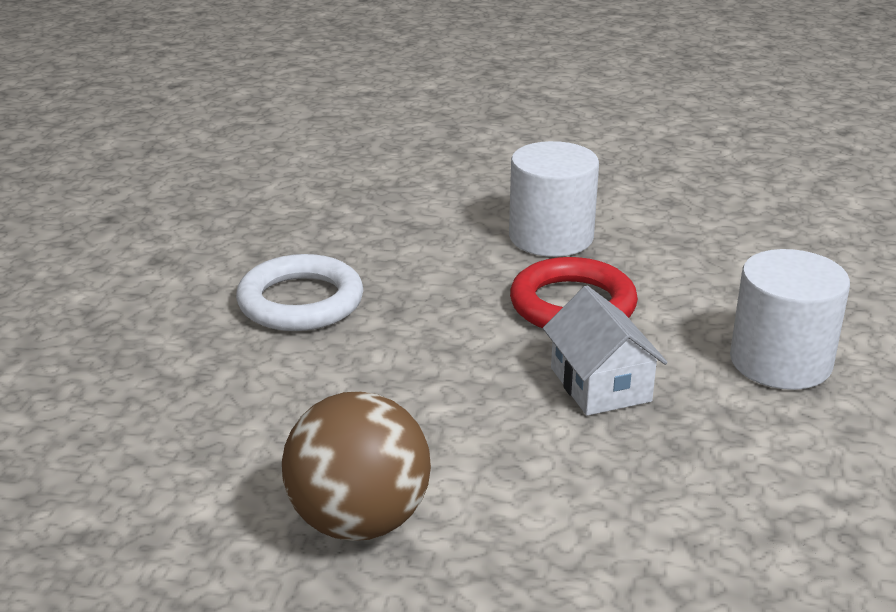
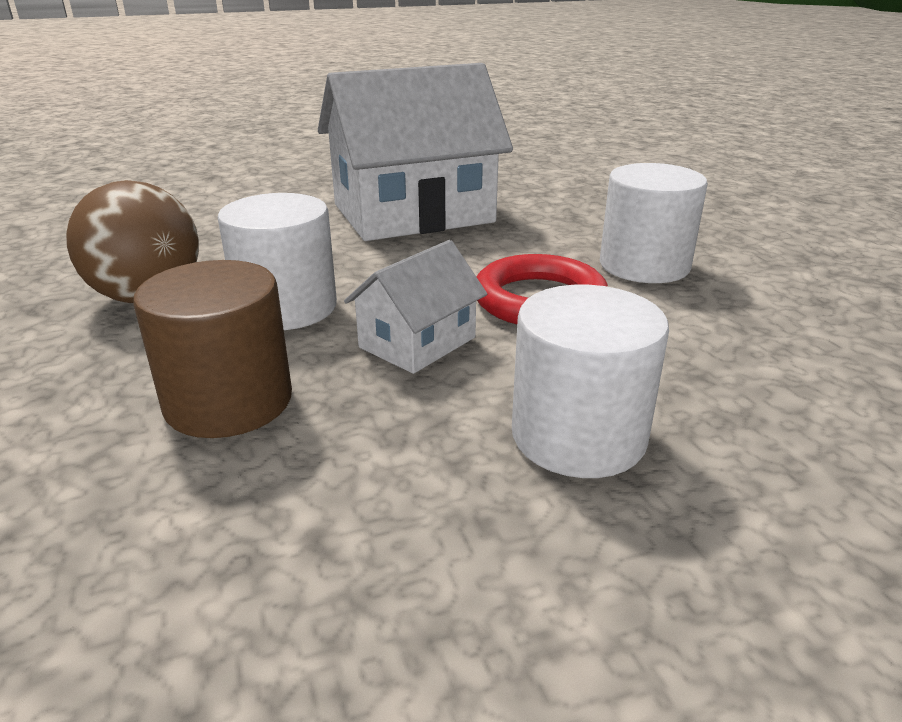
camera: 60 degrees right, 0 degrees up
white ring [236,254,363,331] -> white house [318,63,513,241]
none -> brown cylinder [133,260,292,438]
none -> white cylinder [218,193,337,330]

